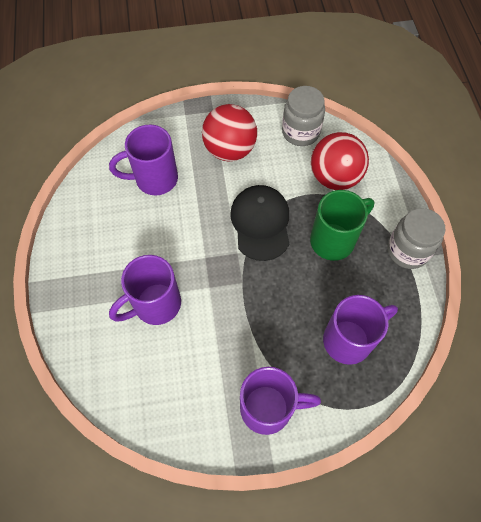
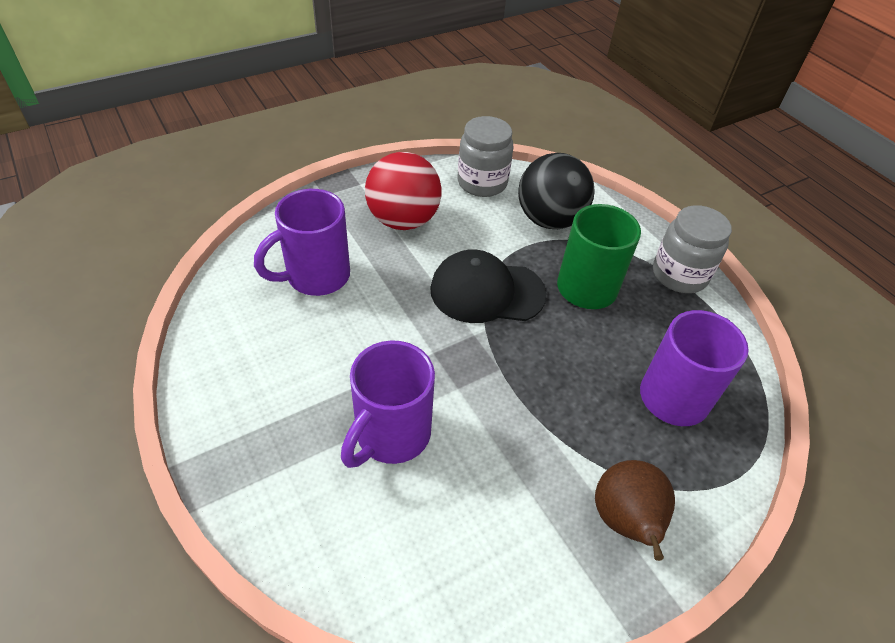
camera: 25 degrees left, 15 degrees down
black cap [230,185,289,261] -> black cap turned 60 degrees counterclockwise [430,250,547,323]
purple mug [240,367,321,435] -> brown pear [595,460,675,561]
red ball [311,132,369,190] -> black ball [518,153,595,229]

